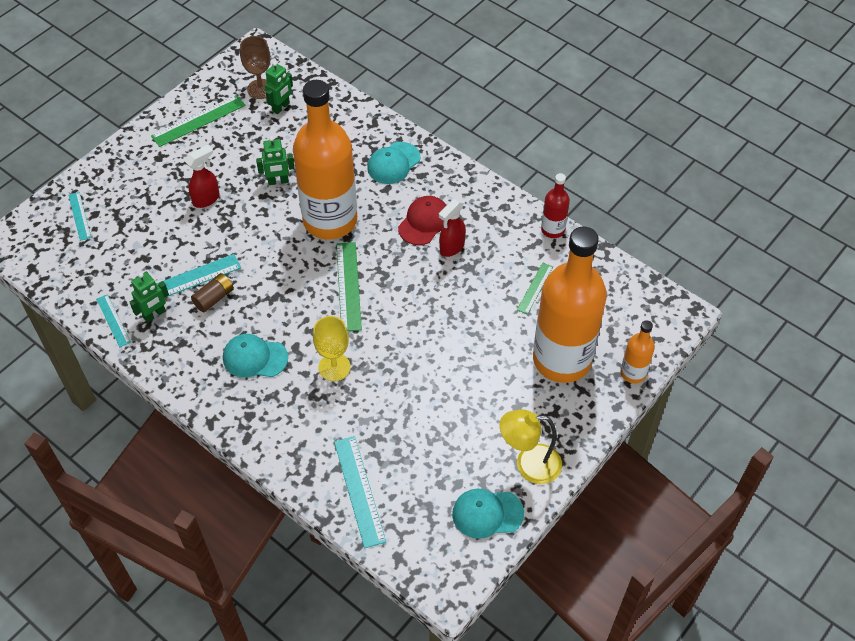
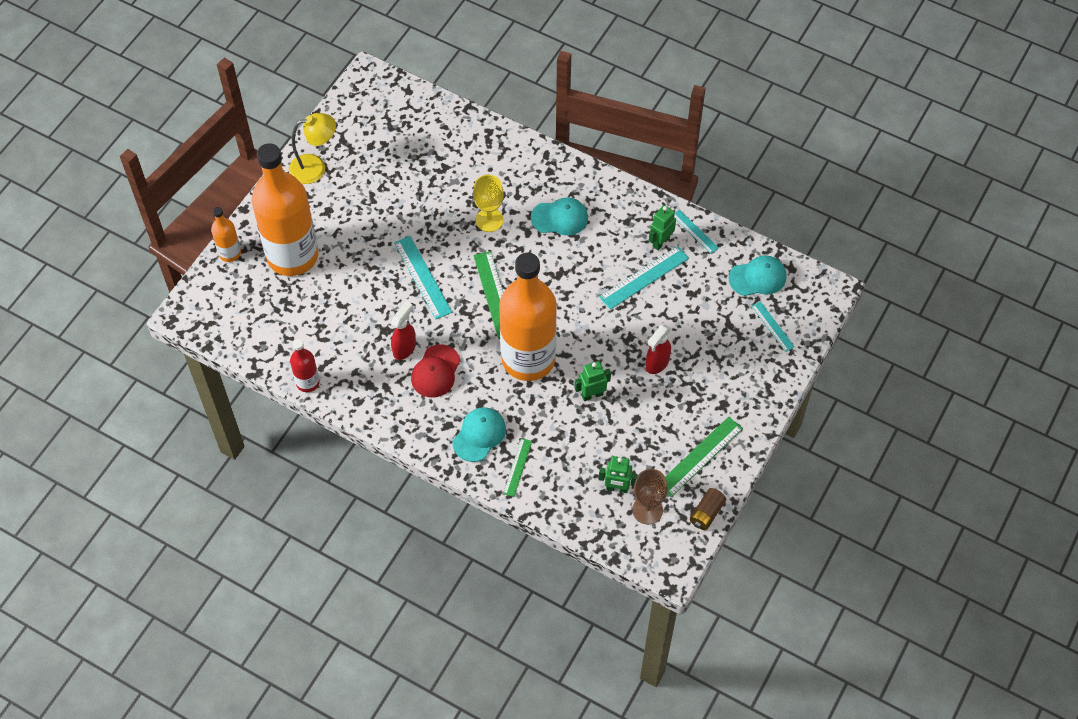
camera: 170 degrees right, 5 degrees up
brown battery [191,273,234,312] -> brown battery moved to [690,488,726,530]
green robot [265,61,293,114] -> green robot turned 105 degrees counterclockwise [599,456,638,493]
turquoise ruler [334,436,386,548] -> turquoise ruler moved to [394,236,452,319]
turquoise cap [452,489,524,539] -> turquoise cap moved to [728,255,787,296]
green ruler [517,262,553,314] -> green ruler moved to [503,438,532,497]

